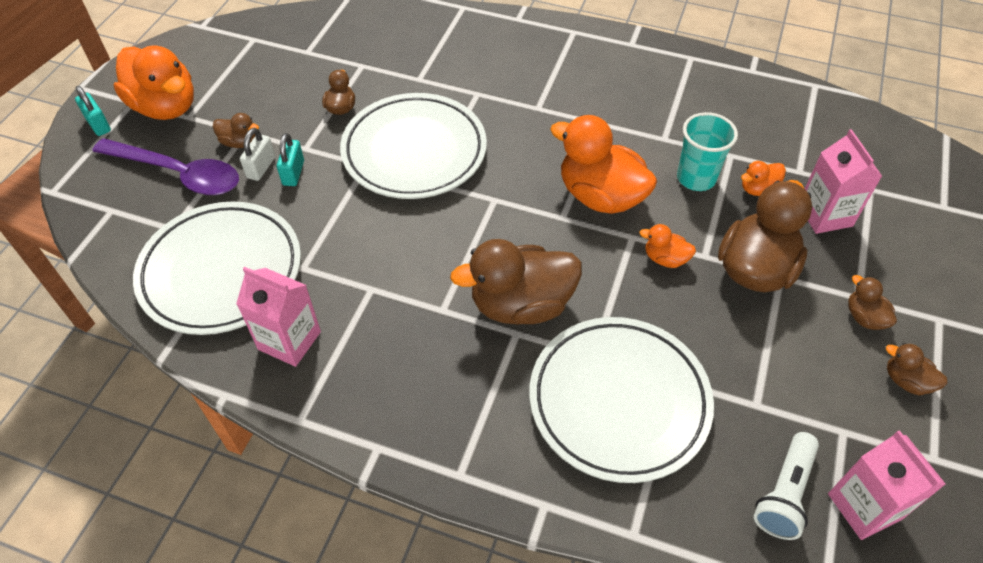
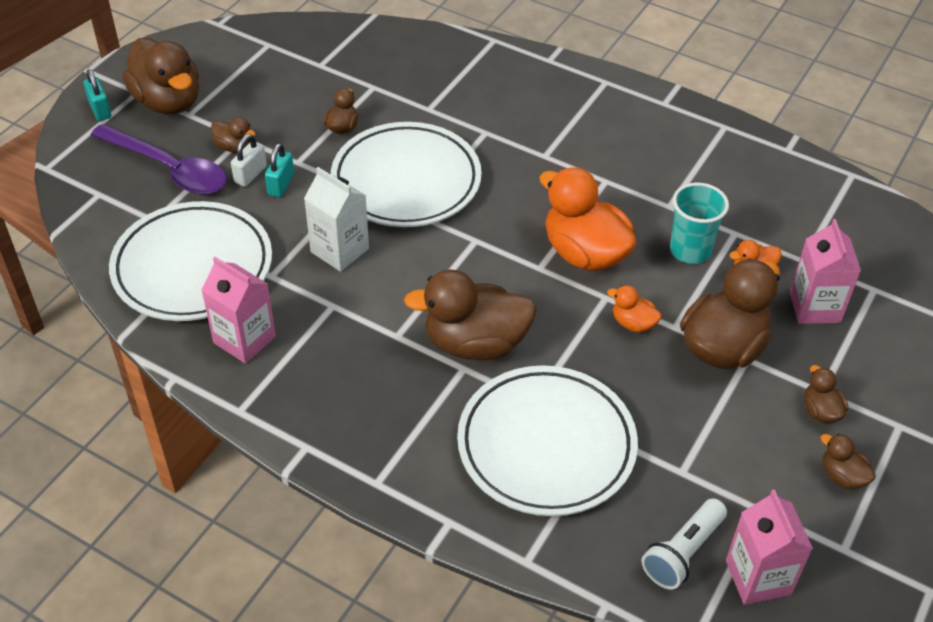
camera: 10 degrees right, 5 degrees down
orange duck [114,45,194,120] -> brown duck [123,38,199,114]
none -> white carton [304,167,369,272]

